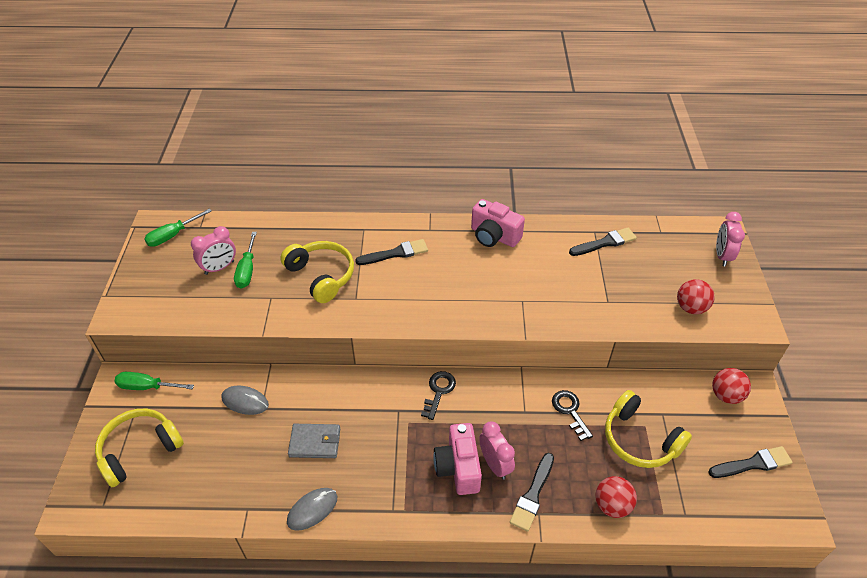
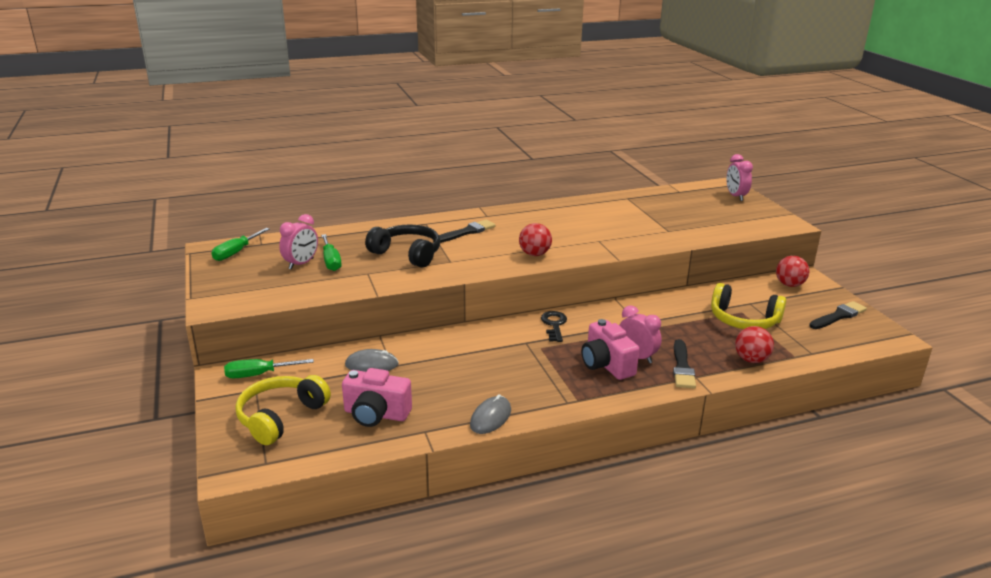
camera: 20 degrees left, 20 degrees down
yellow headphones [280,241,354,303] -> black headphones [365,224,440,267]
grey wallet [288,424,340,458] -> none
pink camera [471,199,525,247] -> pink camera moved to [342,368,412,427]
black key [552,390,593,441] -> none
black brush [569,228,637,256] -> none
red ball [677,279,715,314] -> red ball moved to [519,223,552,256]

